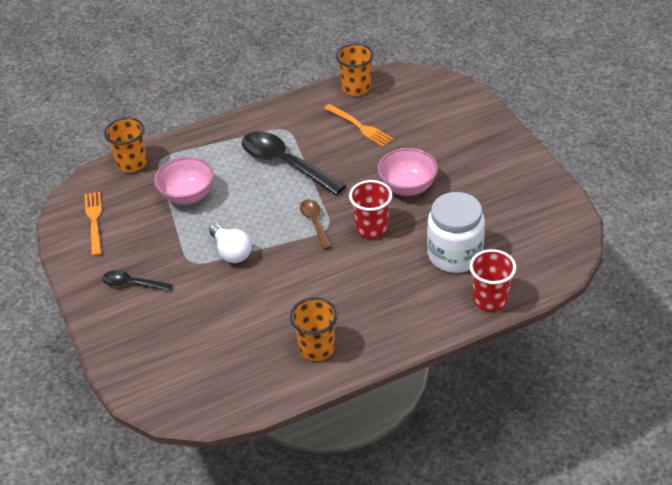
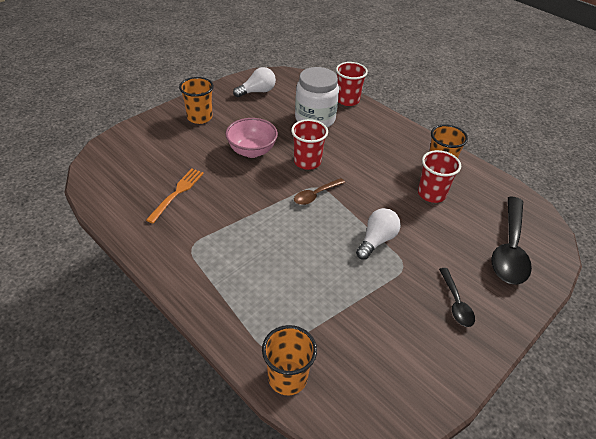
camera: 115 degrees left, 0 degrees up
orange fork [85,192,102,256] -> none
pink bowl [154,157,214,205] -> none
black spoon [242,131,346,195] -> black spoon moved to [491,196,532,285]
orange cup [336,44,374,96] -> orange cup moved to [179,77,214,124]
none -> white light bulb [233,67,276,97]
none -> red cup [418,150,461,203]

